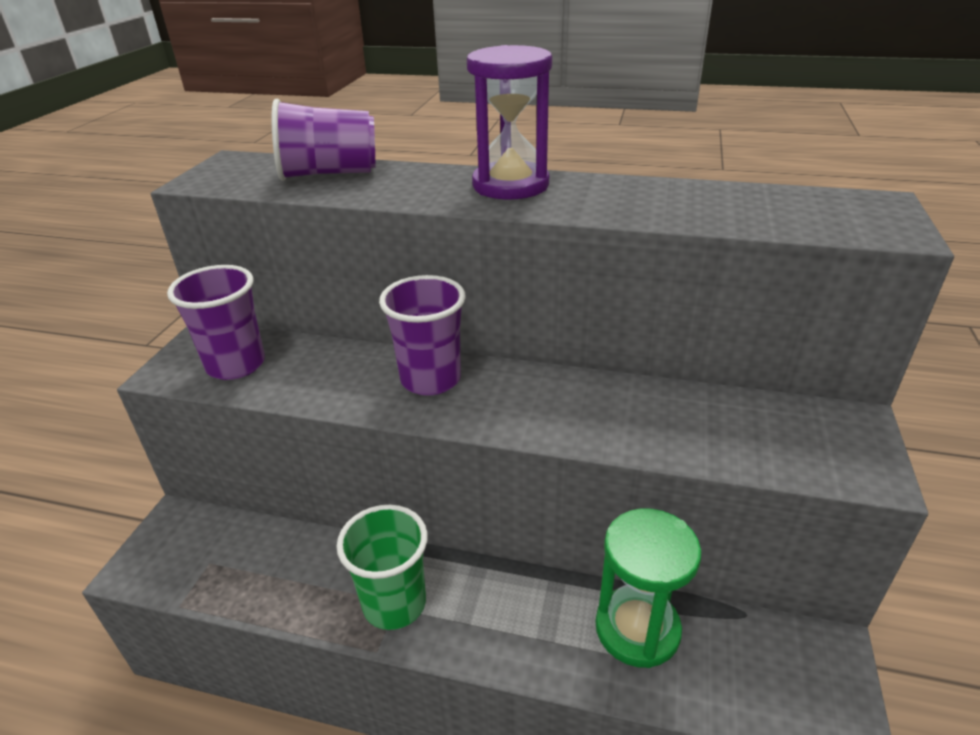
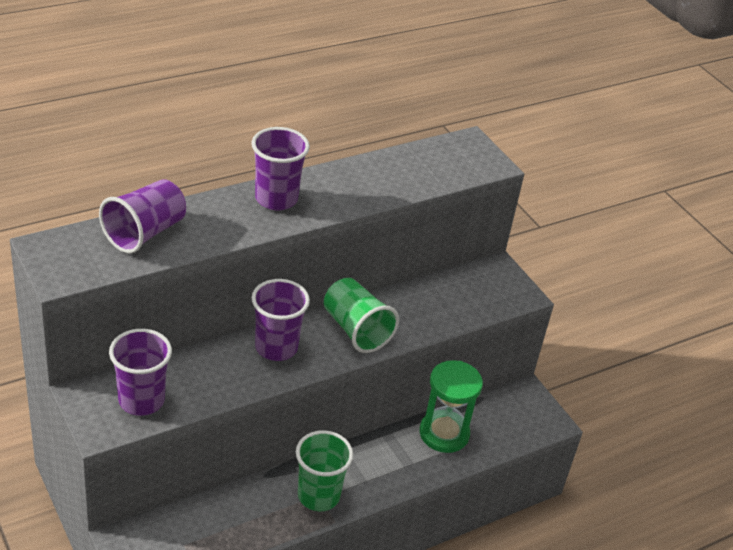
camera: 50 degrees left, 5 degrees up
purple hourglass [467,45,552,200] -> purple cup [252,127,310,210]
none -> green cup [324,278,399,353]

